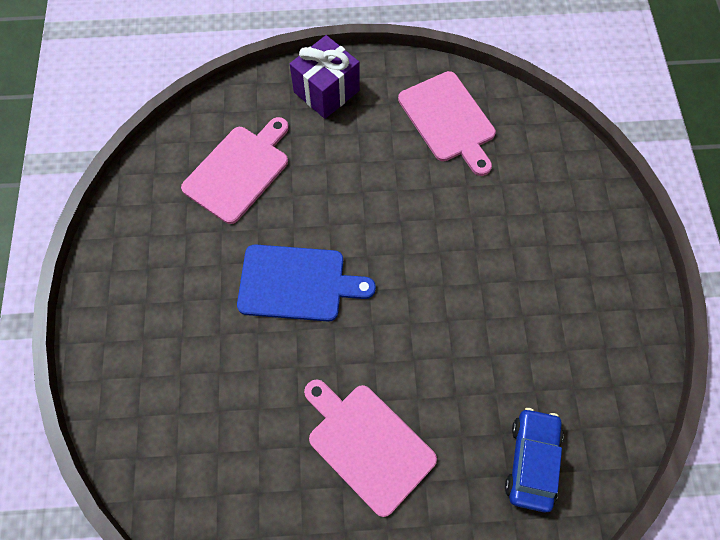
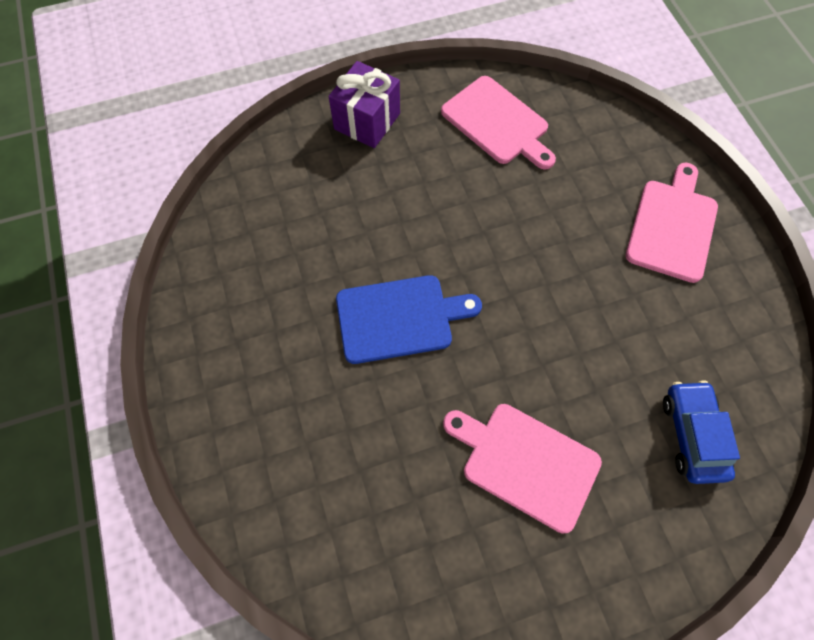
camera: 15 degrees left, 0 degrees up
pink cutting board [181,117,289,224] -> pink cutting board moved to [626,163,718,283]

